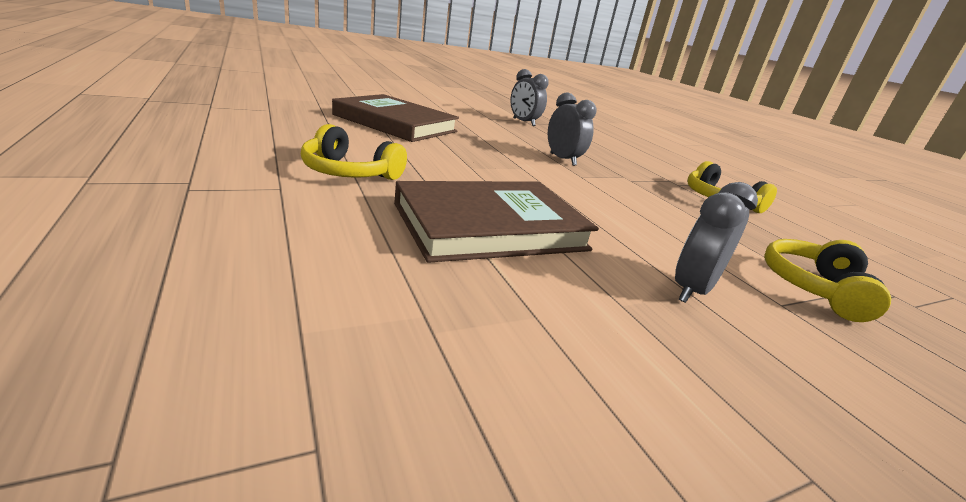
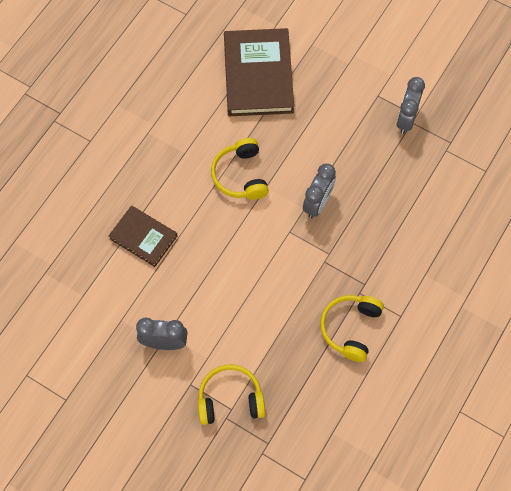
camera: 60 degrees right, 40 degrees up
yellow headphones [301,124,407,180] -> yellow headphones moved to [211,138,269,200]
brown book [394,181,599,263] -> brown book [109,205,178,267], size x0.58

